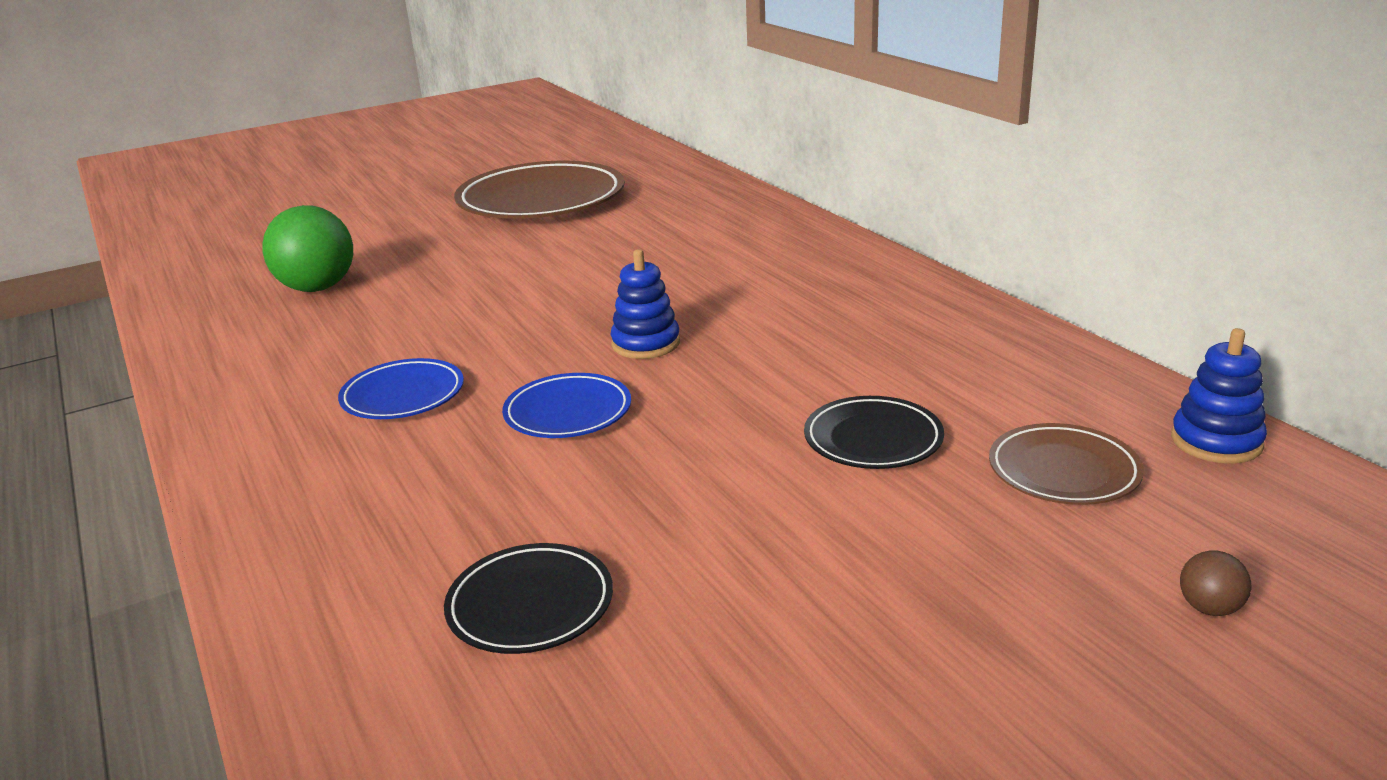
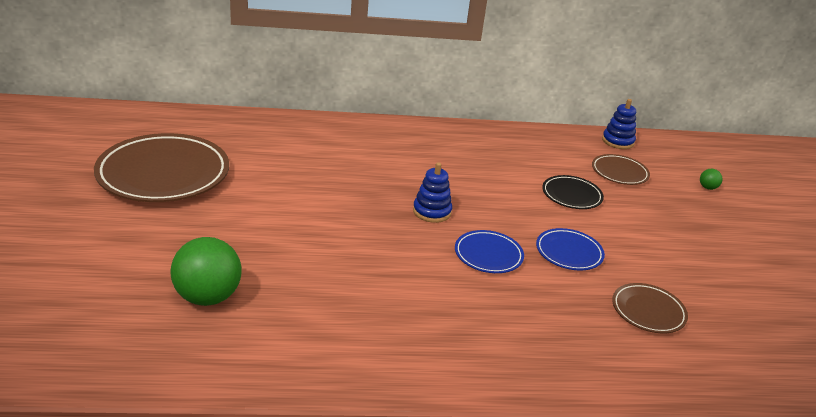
camera: 70 degrees left, 5 degrees up
blue plate [338,358,464,419] -> blue plate moved to [536,228,605,271]
black plate [444,543,613,654] -> brown plate [612,283,688,333]
brown ball [1180,551,1251,616] -> green ball [700,169,722,190]

